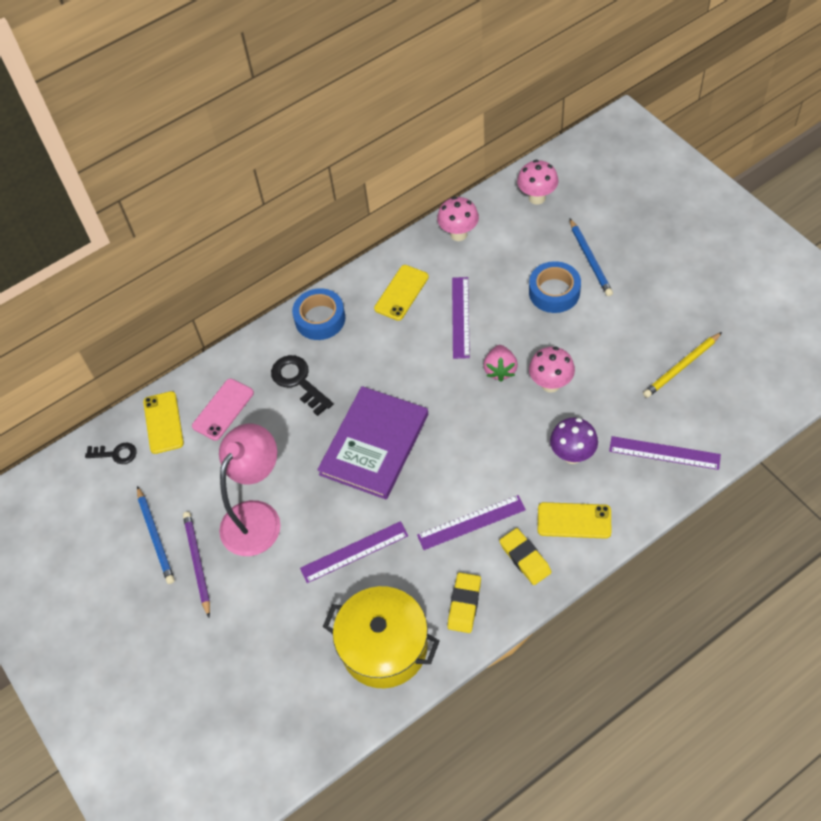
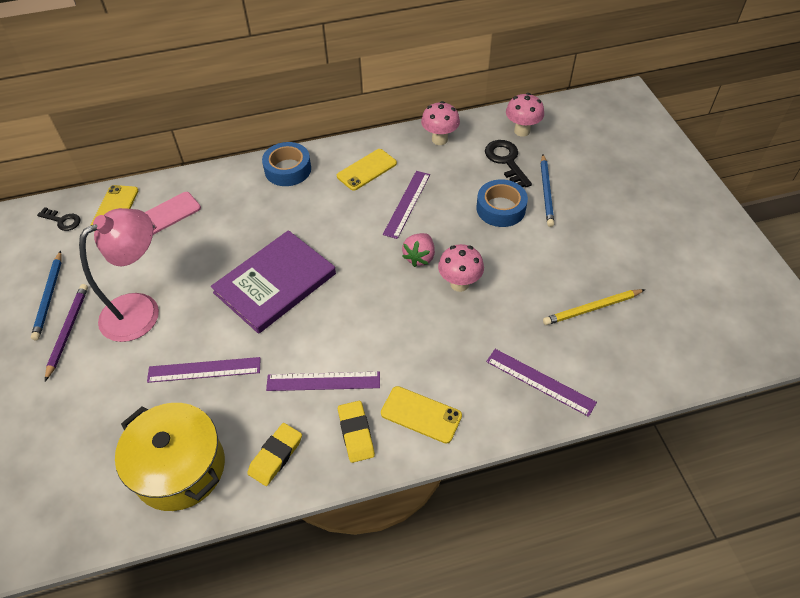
camera: 15 degrees right, 5 degrees down
black key [271,355,333,416] -> black key moved to [485,140,532,187]
purple mushroom [550,417,598,464] -> none

